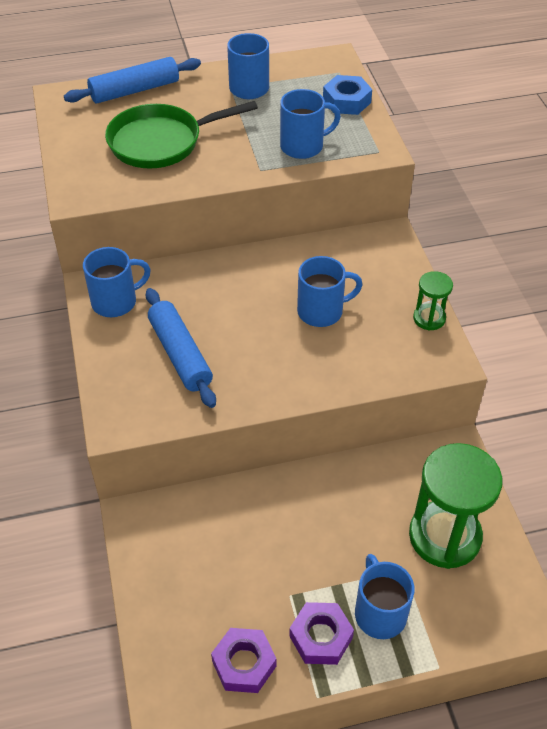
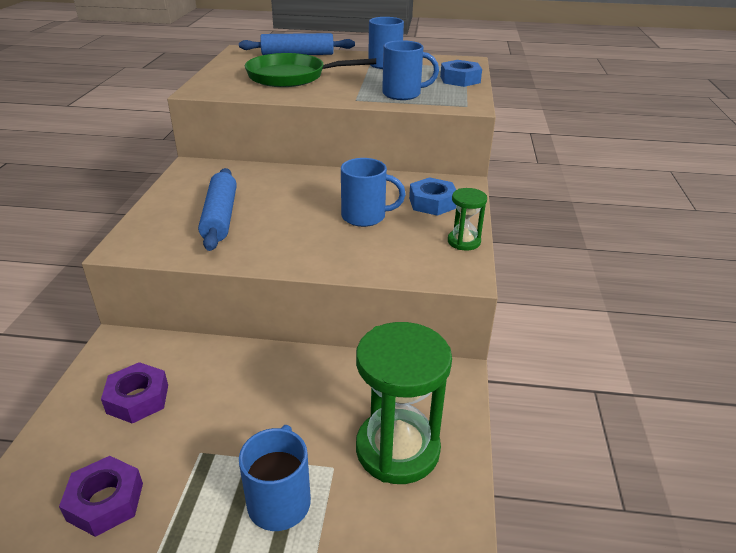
camera: 20 degrees right, 15 degrees down
blue mug [83,247,151,317] -> none
purple nut [289,602,354,665] -> purple nut moved to [101,362,168,424]
none -> blue nut [409,177,456,216]

